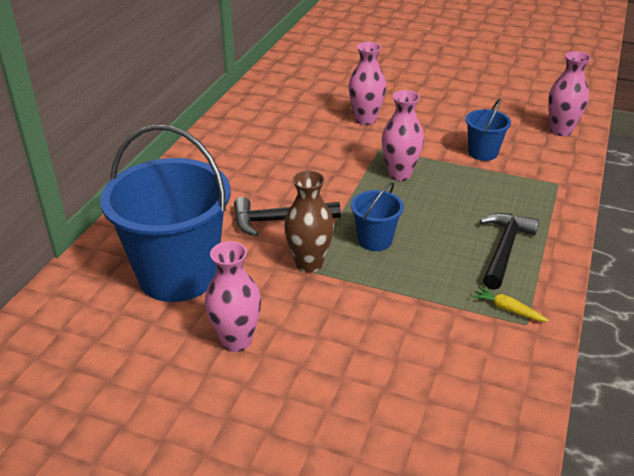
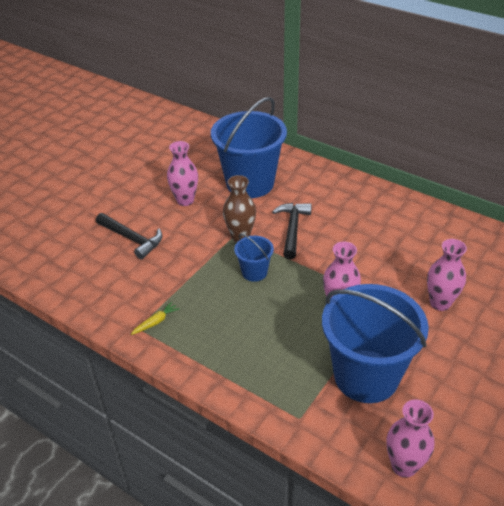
camera: 105 degrees right, 5 degrees up
blue bucket [465,99,511,161] -> blue bucket [322,284,429,403], size x2.18
black hammer [479,213,539,290] -> black hammer moved to [96,213,162,259]

